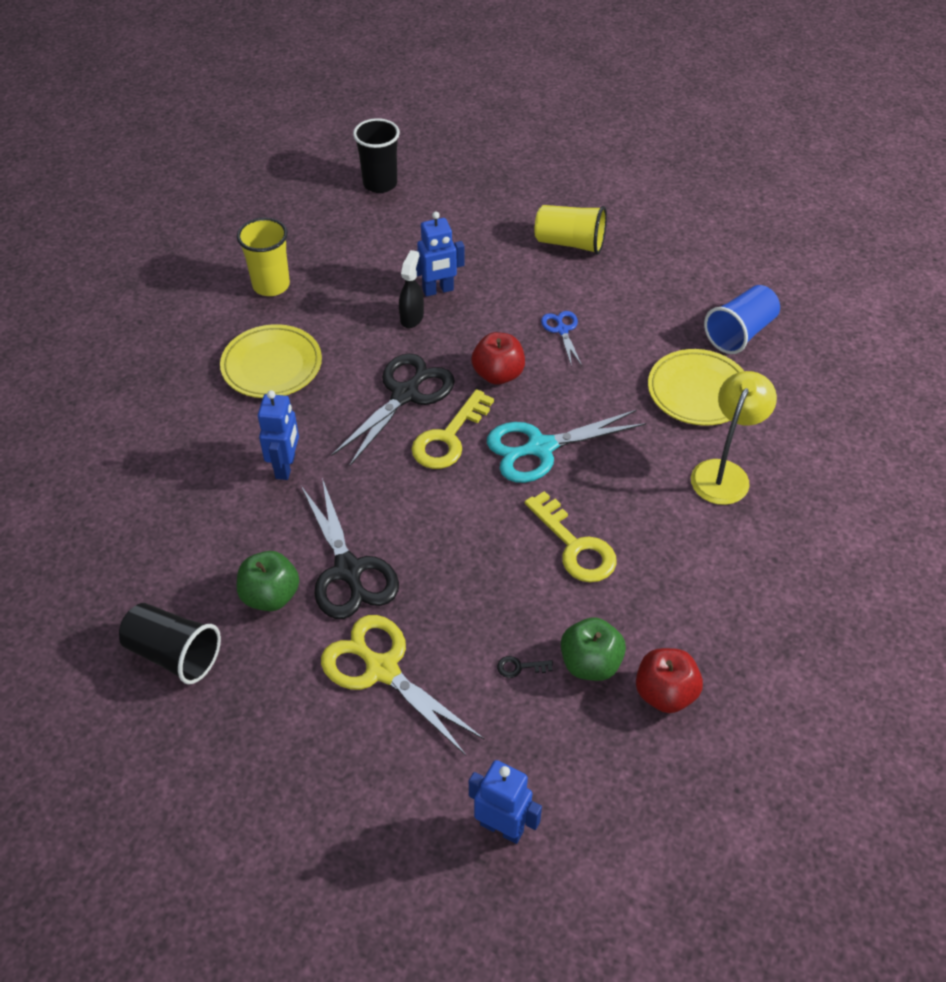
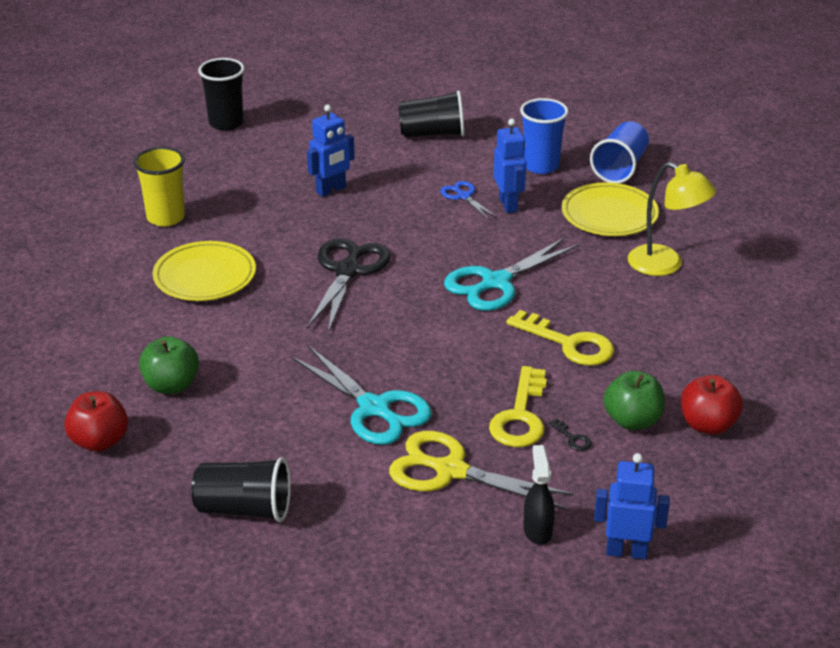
camera: 20 degrees left, 15 degrees down
green apple [237,551,299,611] -> green apple moved to [139,336,199,394]
blue robot [258,390,299,480] -> blue robot moved to [493,119,526,213]
black scissors [301,478,399,619] -> turquoise scissors [291,345,432,445]
black spray bottle [399,250,424,328] -> black spray bottle moved to [523,445,555,545]
yellow key [412,389,494,469] -> yellow key moved to [489,366,547,447]
red apple [471,332,525,385] -> red apple moved to [64,391,128,452]
black key [497,656,553,678] -> black key turned 105 degrees counterclockwise [549,419,592,451]
yellow cup [534,205,607,254] -> black cup [398,90,465,137]
yellow lamp [691,371,777,505] -> yellow lamp turned 120 degrees clockwise [628,162,716,276]
none -> blue cup [520,98,568,174]

